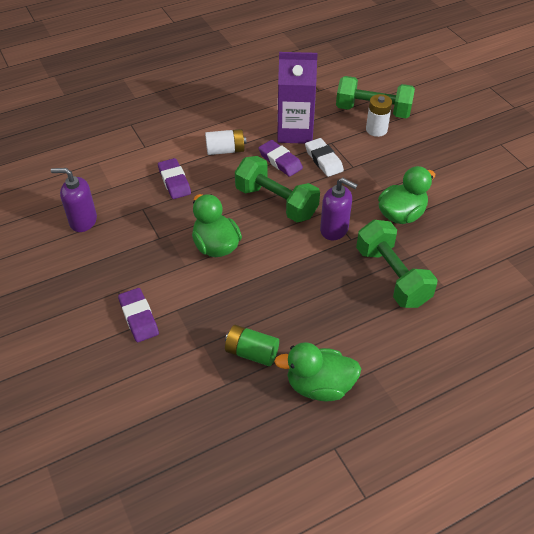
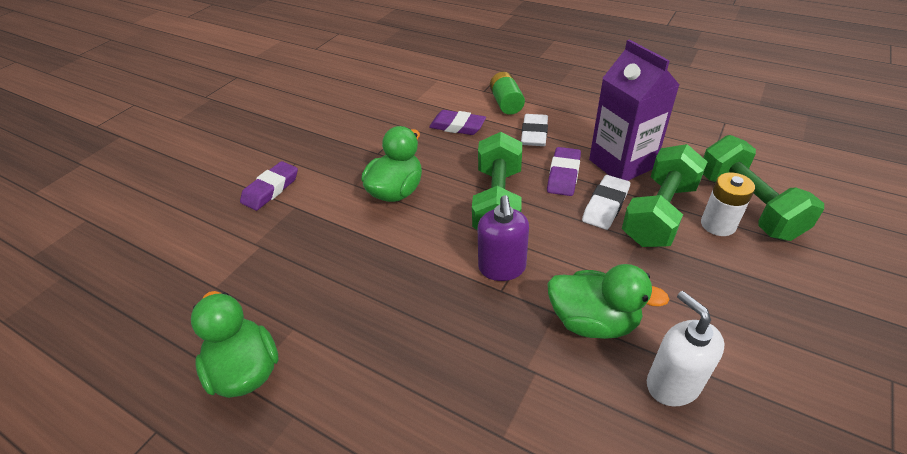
camera: 60 degrees right, 5 degrees down
purple soap dispenser [51,168,97,232] -> none
purple eraser [158,158,191,199] -> purple eraser turned 75 degrees clockwise [429,110,486,135]
white battery [205,129,247,155] -> white eraser [521,114,548,146]
green battery [225,325,279,366] -> green battery moved to [490,72,525,115]
green dumbbell [356,220,438,308] -> green dumbbell moved to [622,144,707,247]
none -> white soap dispenser [647,291,724,407]

